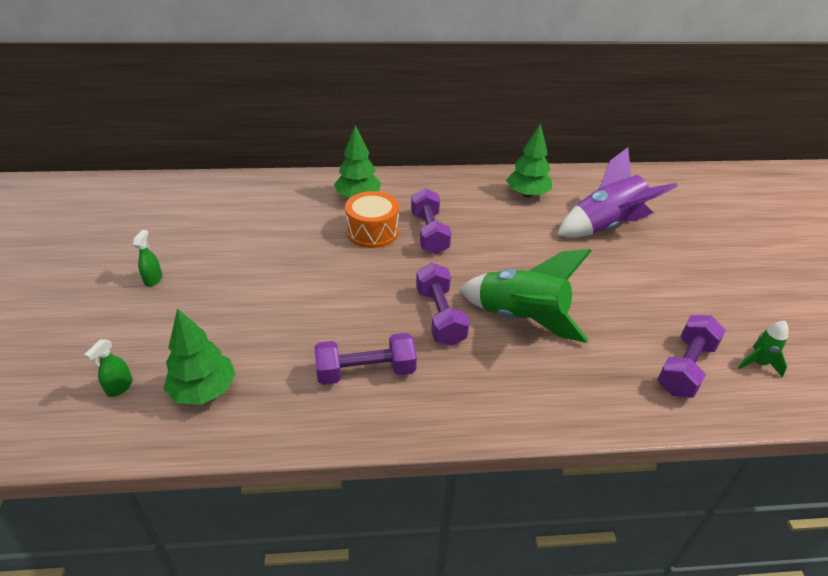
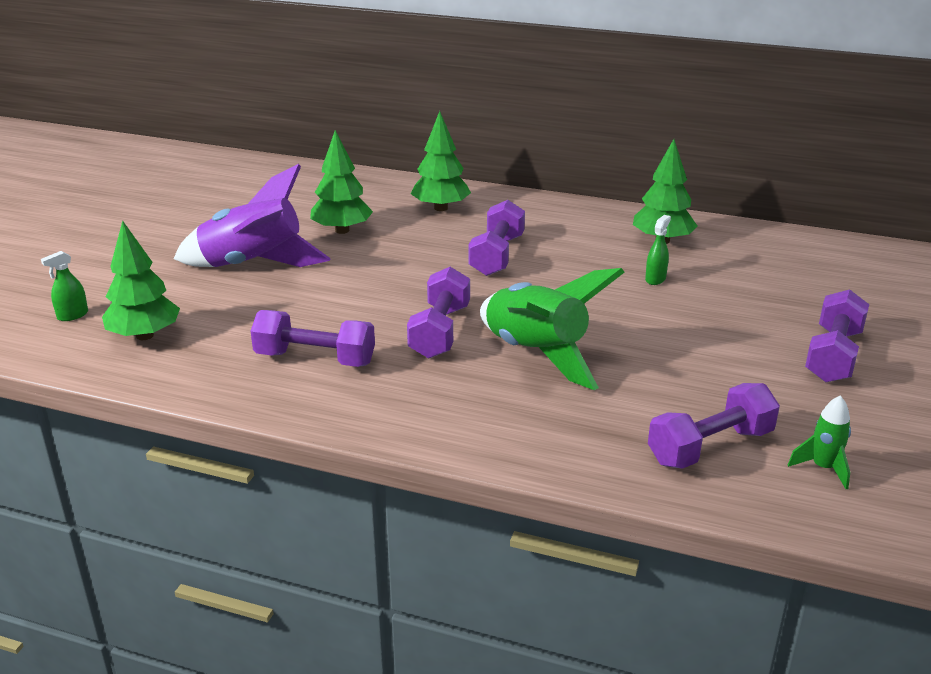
camera: 25 degrees right, 10 degrees down
green spray bottle [133,230,162,287] -> green spray bottle moved to [645,215,671,285]
orange drum [345,191,399,248] -> none
purple rocket [557,147,678,238] -> purple rocket moved to [174,164,331,267]
none -> green tree [310,130,373,234]
none -> purple dumbbell [805,289,869,382]

